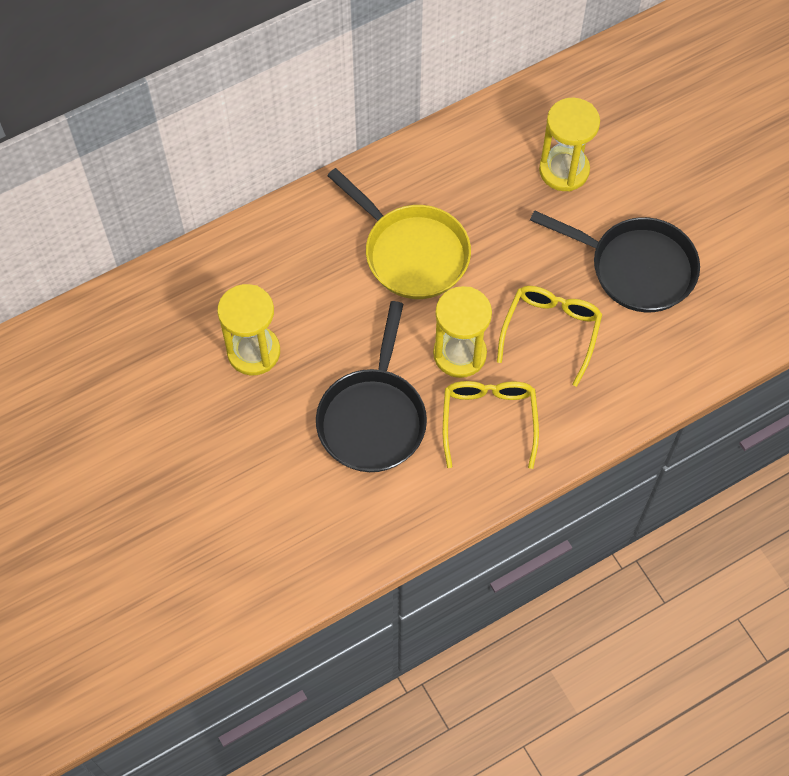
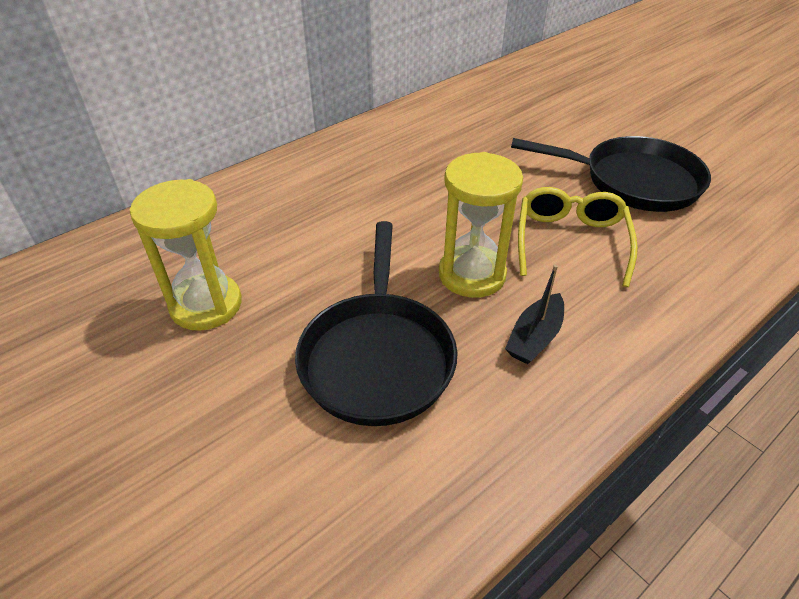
camera: 10 degrees left, 20 degrees down
yellow pan [327,168,471,299] -> none
yellow glasses [443,381,539,469] -> black boat [505,264,564,364]
yellow hourglass [539,97,600,191] -> none

